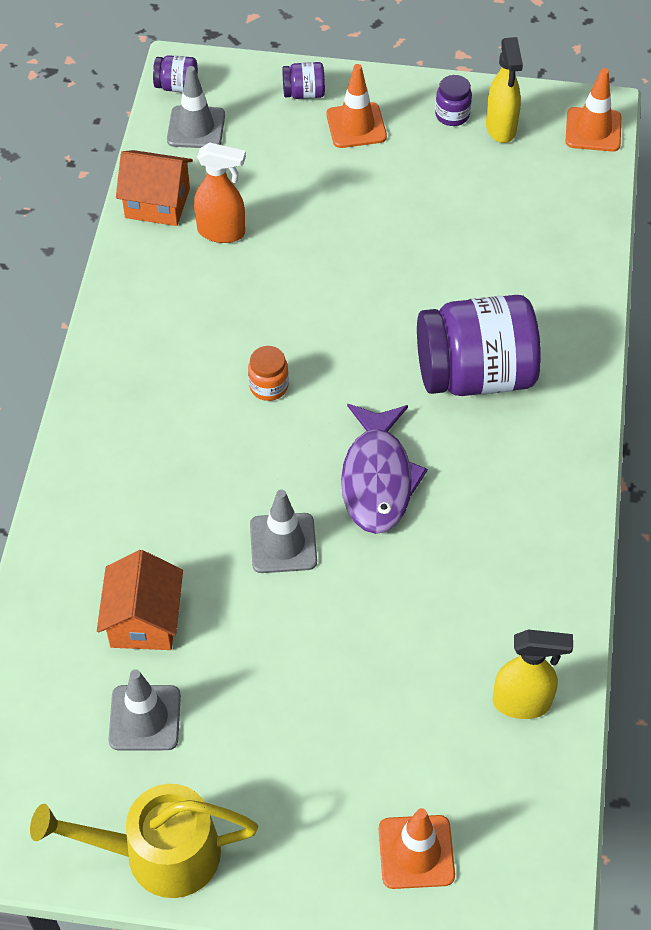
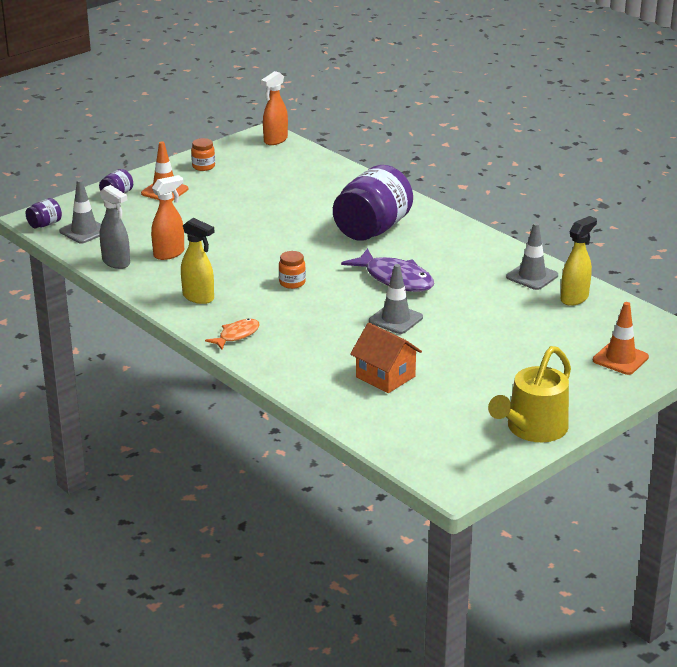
camera: 50 degrees left, 25 degrees down
grey traffic cone [108,669,181,750] -> grey traffic cone moved to [506,223,558,290]
orange house [116,150,193,226] -> grey spray bottle [100,185,130,269]
purple jar [435,75,472,126] -> orange jar [191,138,215,171]
yellow spray bottle [486,37,523,143] -> yellow spray bottle moved to [181,218,214,304]
orange traffic cone [566,68,621,152] -> orange spray bottle [261,71,288,145]
none -> orange fish [205,318,260,350]

